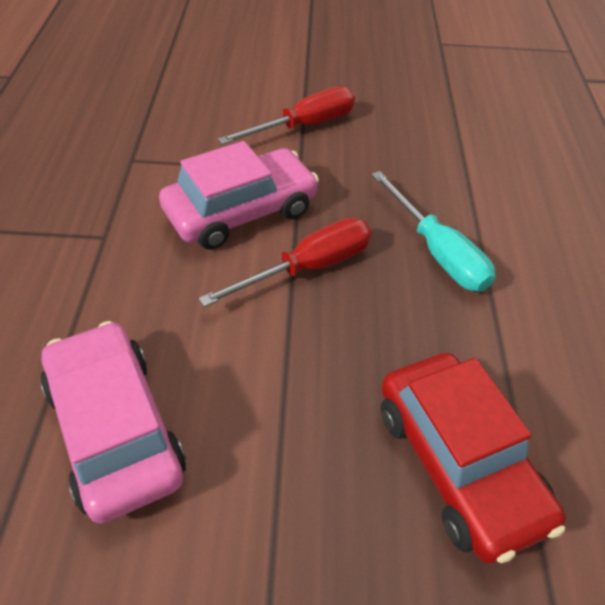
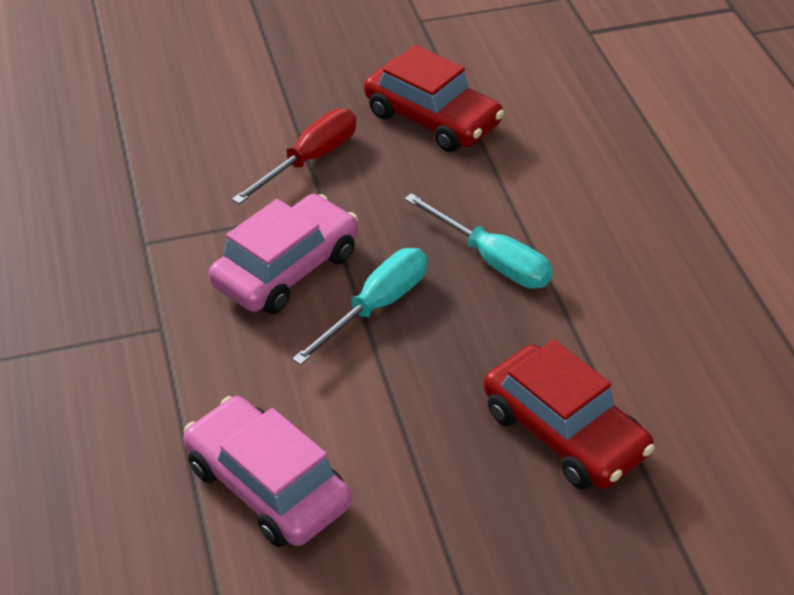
camera: 15 degrees left, 5 degrees down
red screwdriver [198,218,372,307] -> turquoise screwdriver [292,248,427,365]
none -> red car [364,45,504,152]

